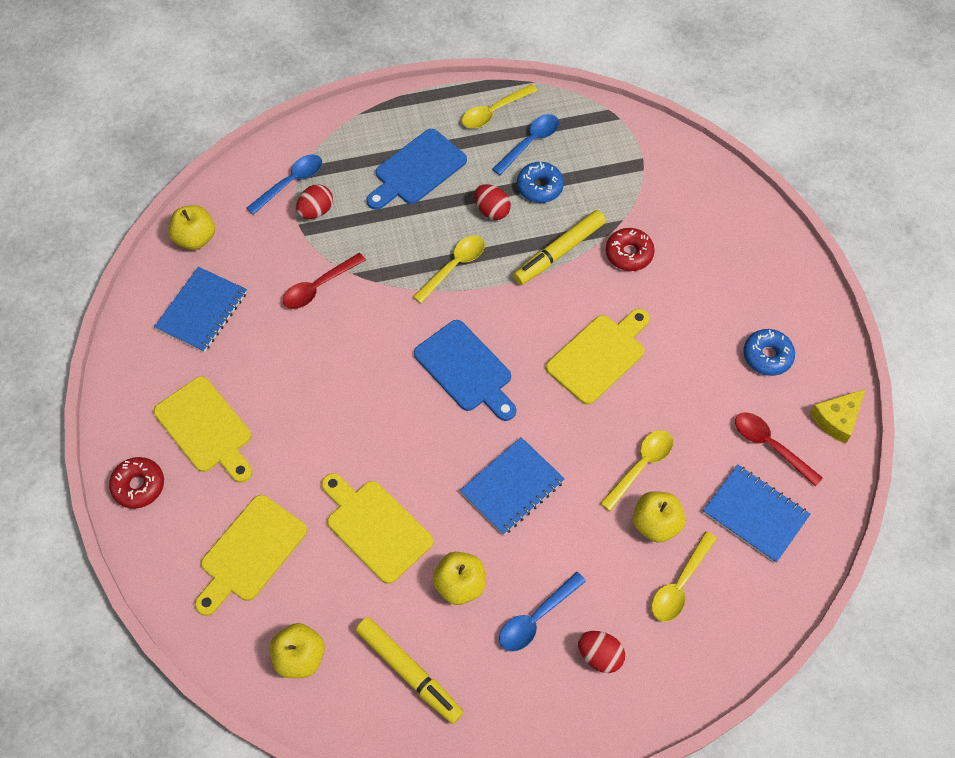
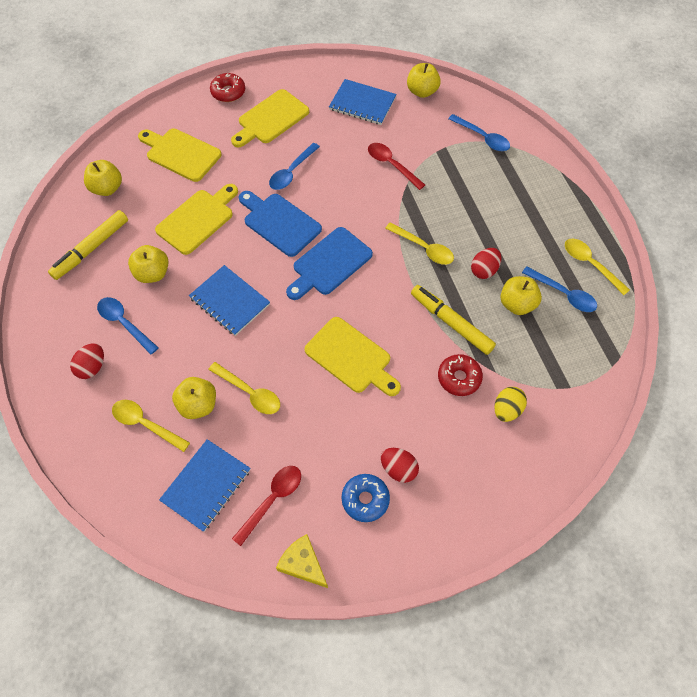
camera: 85 degrees right, 0 degrees up
red egg [296,184,333,219] -> red egg moved to [381,448,419,483]
blue cutting board [366,129,467,210] -> blue cutting board moved to [238,191,322,257]
blue donut [517,162,564,203] -> yellow apple [500,276,542,315]
none -> blue spoon [269,143,320,190]
none -> yellow egg [494,387,527,422]

